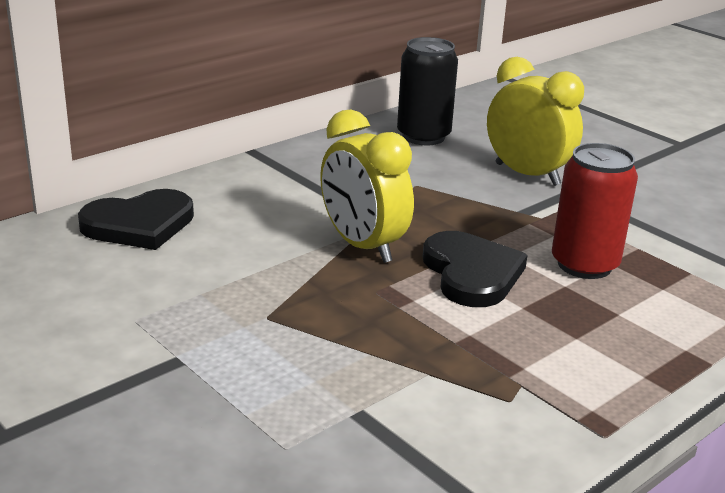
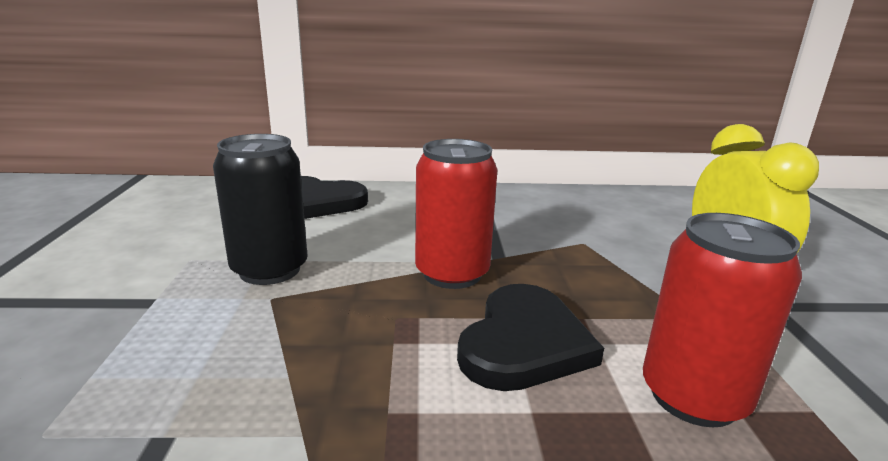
camera: 40 degrees right, 5 degrees down
yellow clock [320,110,414,263] -> red can [415,139,497,289]
black can [397,37,458,145] -> black can moved to [213,134,308,285]

